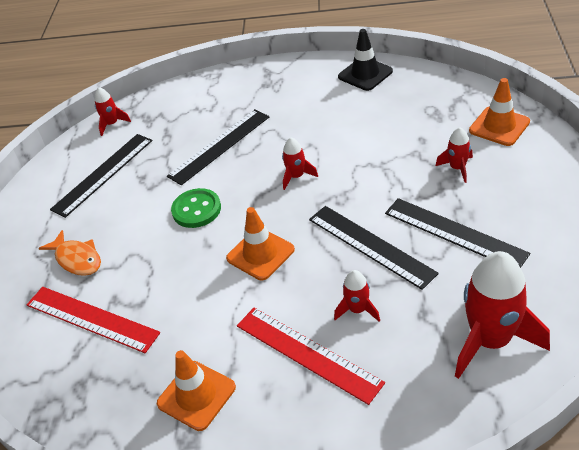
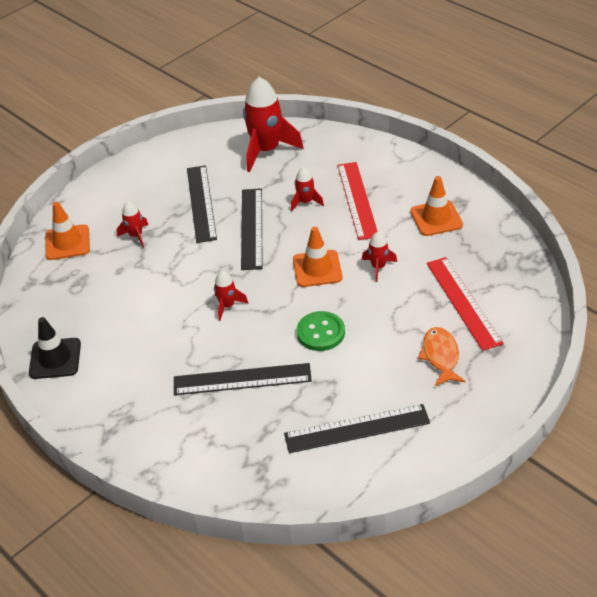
camera: 140 degrees left, 0 degrees up
red rocket [94,87,131,136] -> red rocket moved to [362,232,397,282]

